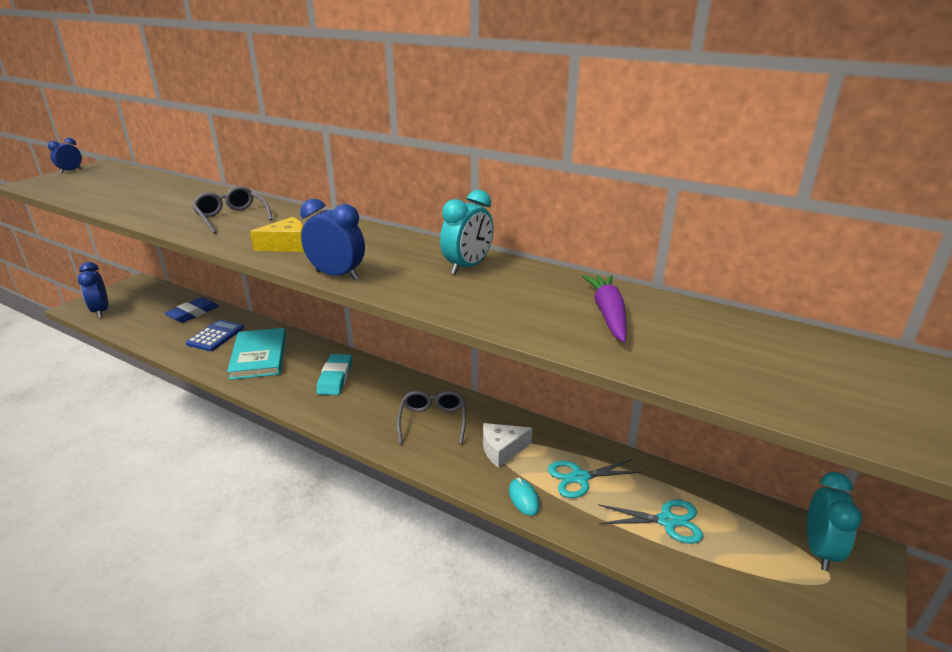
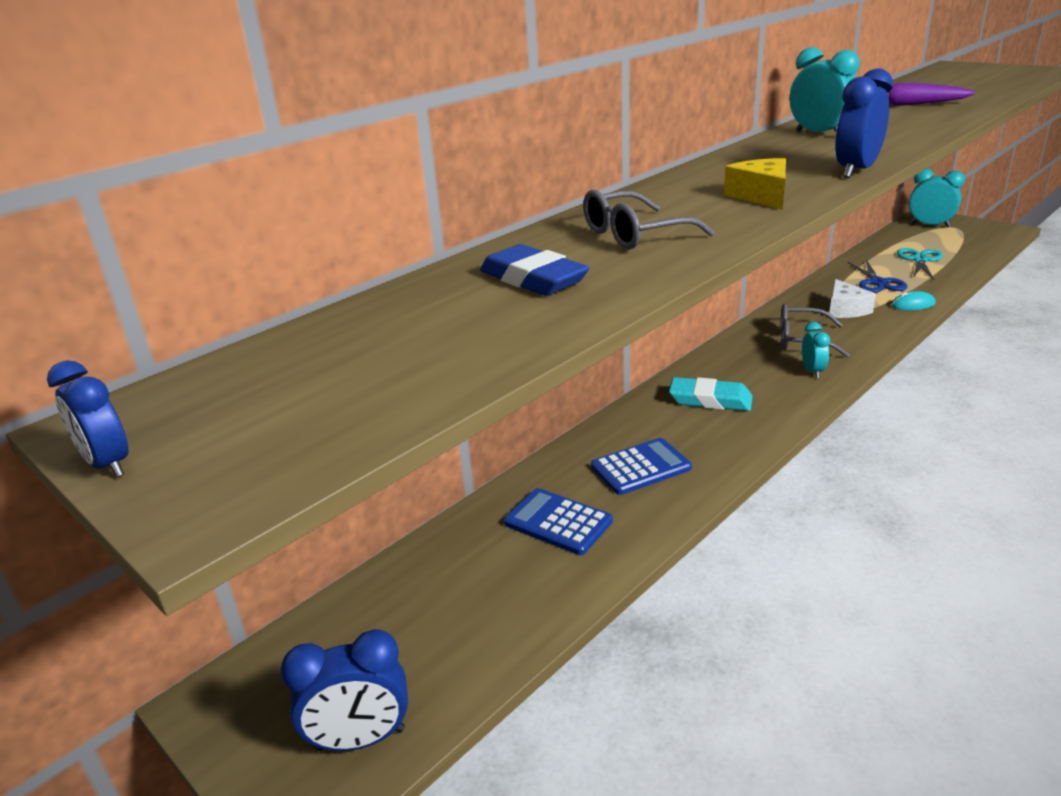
camera: 75 degrees left, 0 degrees up
blue eraser [164,297,219,323] -> blue eraser moved to [480,244,590,296]
turquoise book [227,328,286,380] -> blue calculator [591,438,692,495]
turquoise scissors [548,458,642,498] -> blue scissors [848,260,907,293]
none -> turquoise clock [802,322,830,378]

